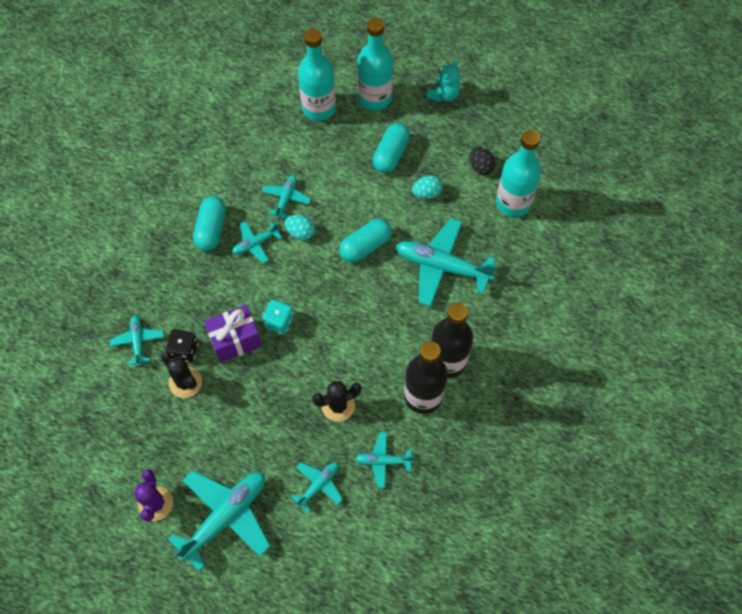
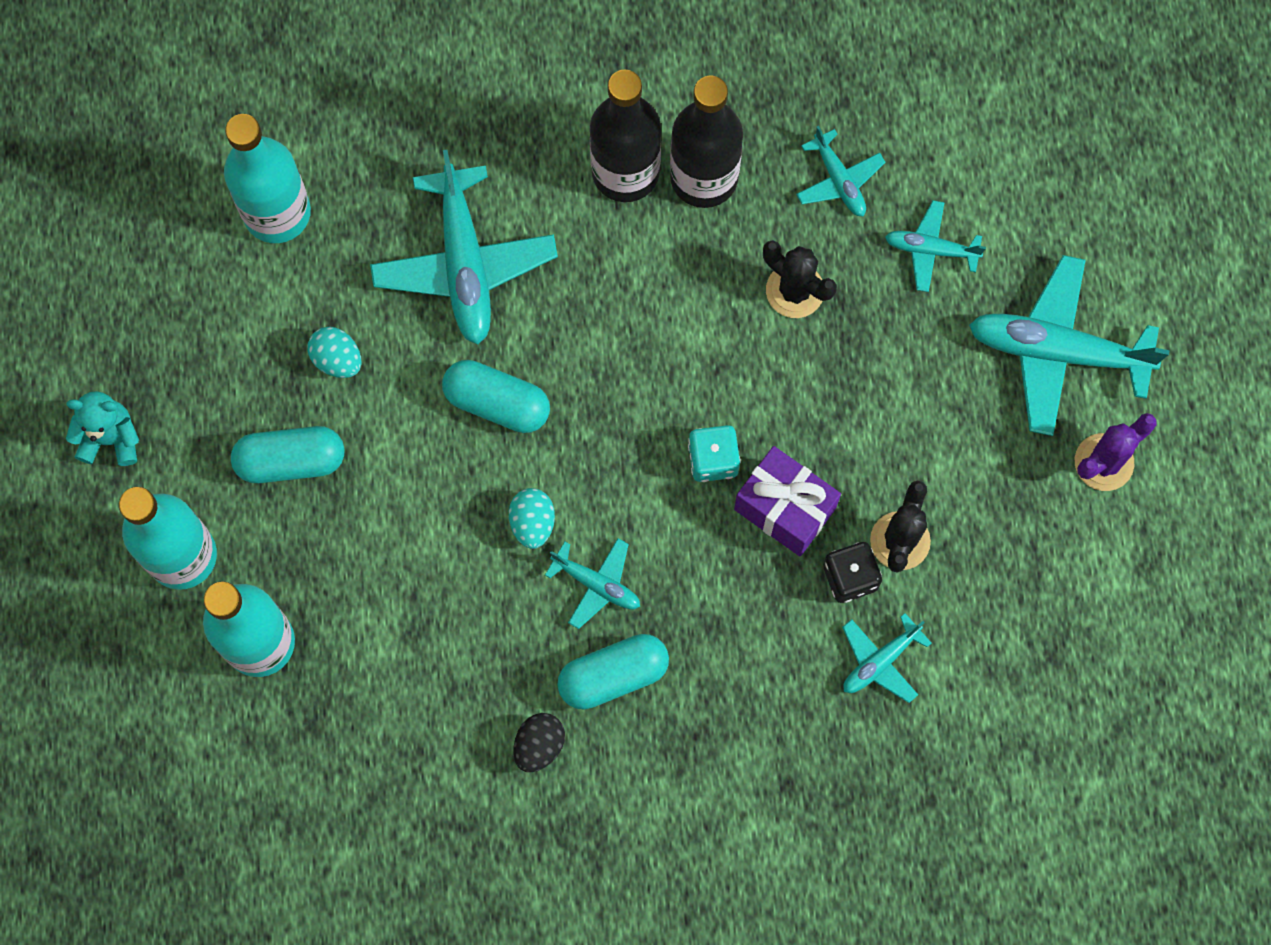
camera: 120 degrees left, 10 degrees up
turquoise plane [262,175,311,218] -> none
black egg [470,147,495,175] -> black egg moved to [514,713,565,772]

